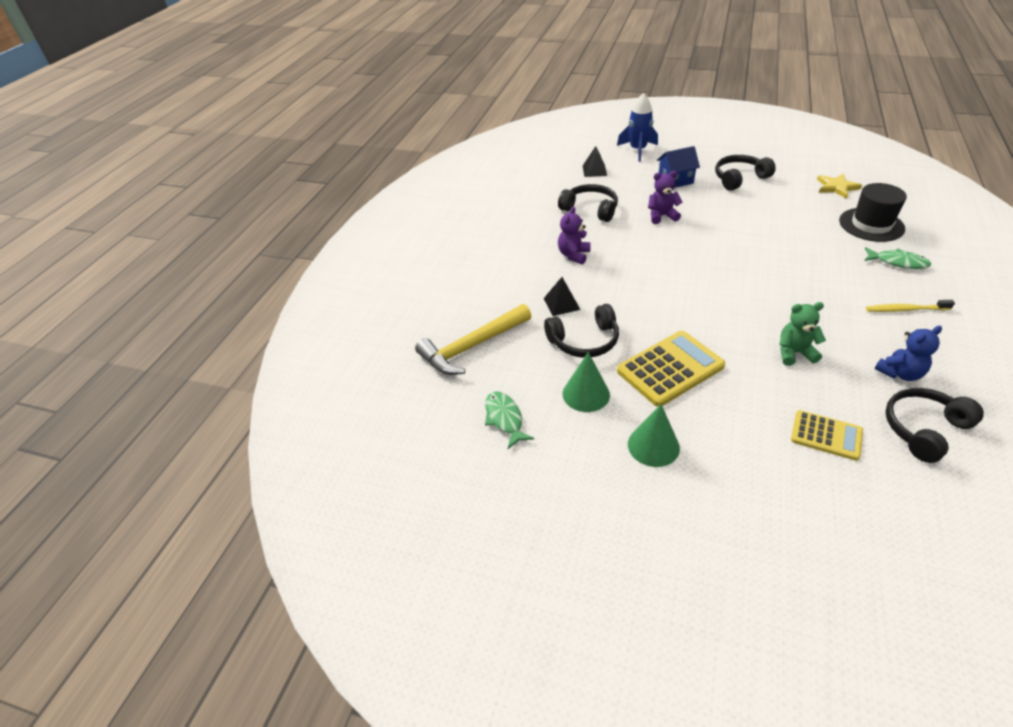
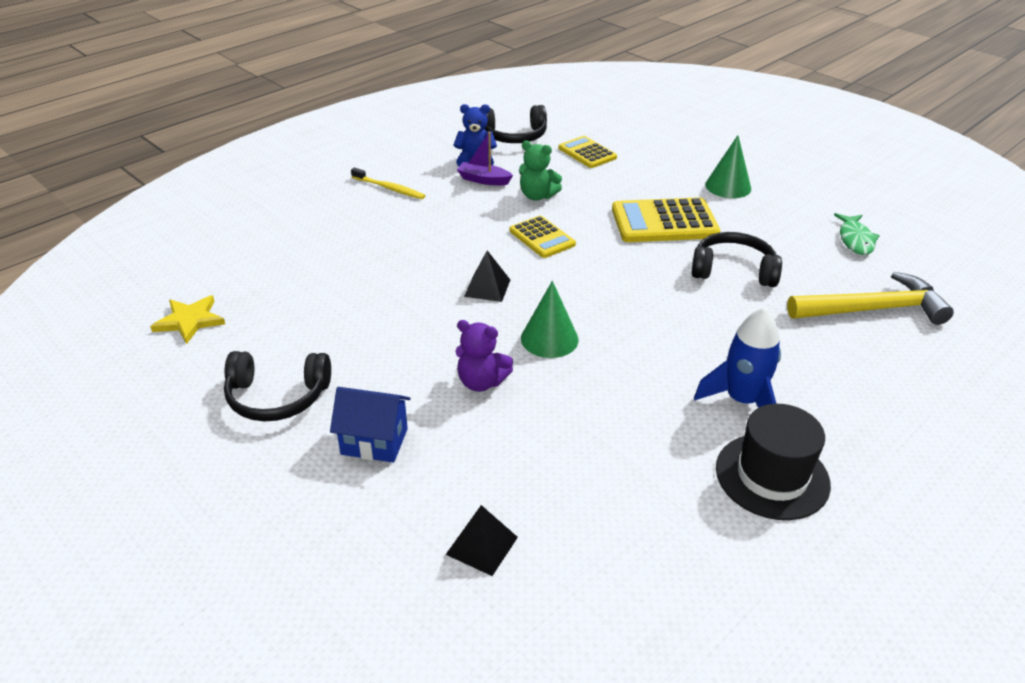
camera: 155 degrees left, 5 degrees down
black pyramid [543,277,580,316] -> black pyramid moved to [464,250,510,302]
black headphones [558,184,618,222] -> none
purple teddy bear [558,207,591,264] -> none
green cone [563,352,610,412] -> green cone moved to [521,281,579,358]
blue rocket [617,93,658,162] -> blue rocket moved to [694,307,781,408]
black hat [839,183,907,242] -> black hat moved to [716,404,831,520]
green fish [864,247,931,269] -> none
none -> purple boat [457,132,513,185]
none -> yellow calculator [510,216,576,258]

